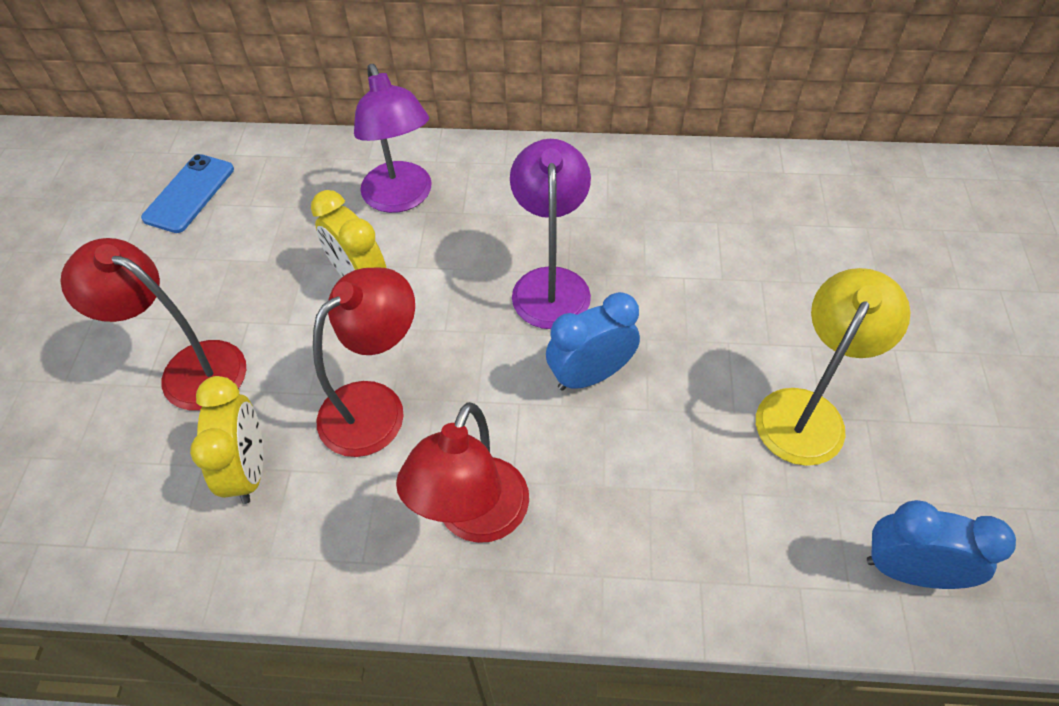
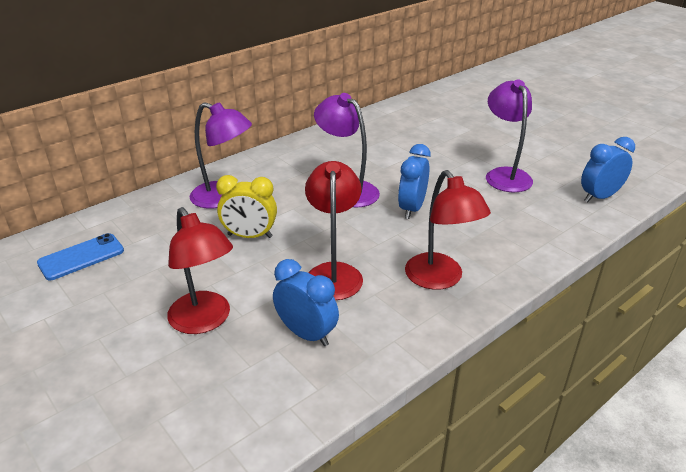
camera: 45 degrees left, 20 degrees down
red lamp [60,238,246,410] -> red lamp turned 105 degrees counterclockwise [167,207,233,334]
blue phone [141,154,234,233] -> blue phone turned 75 degrees clockwise [37,233,124,280]
yellow clock [190,376,263,504] -> blue clock [273,259,339,346]
yellow lamp [756,268,911,466] -> purple lamp [486,79,533,192]

